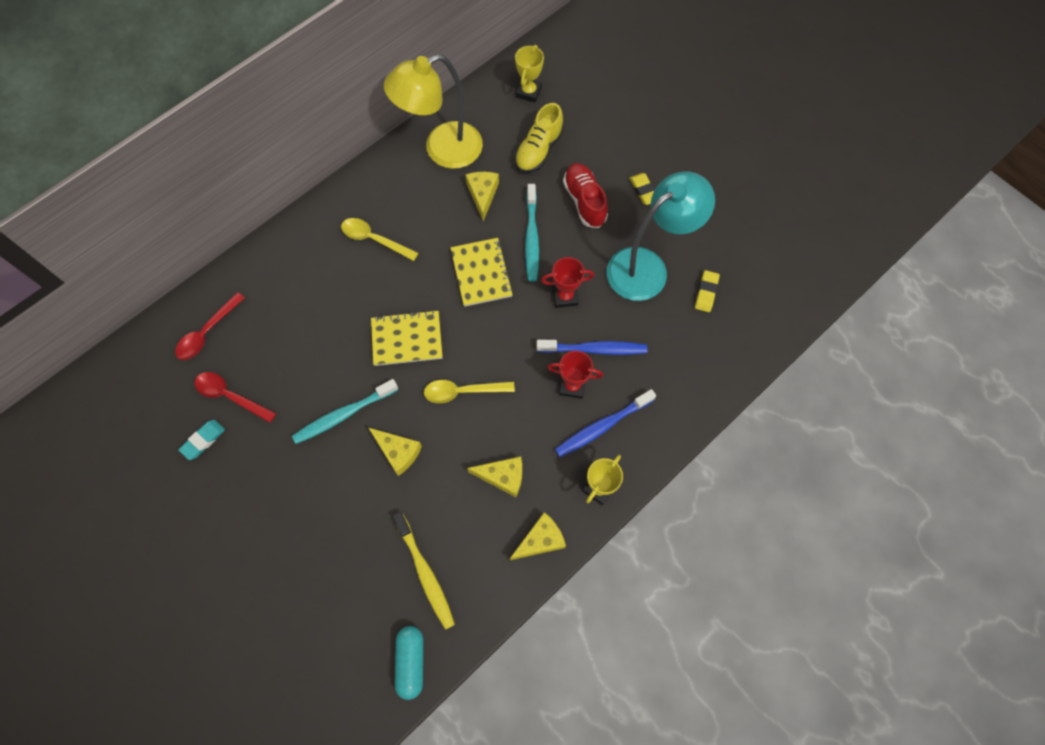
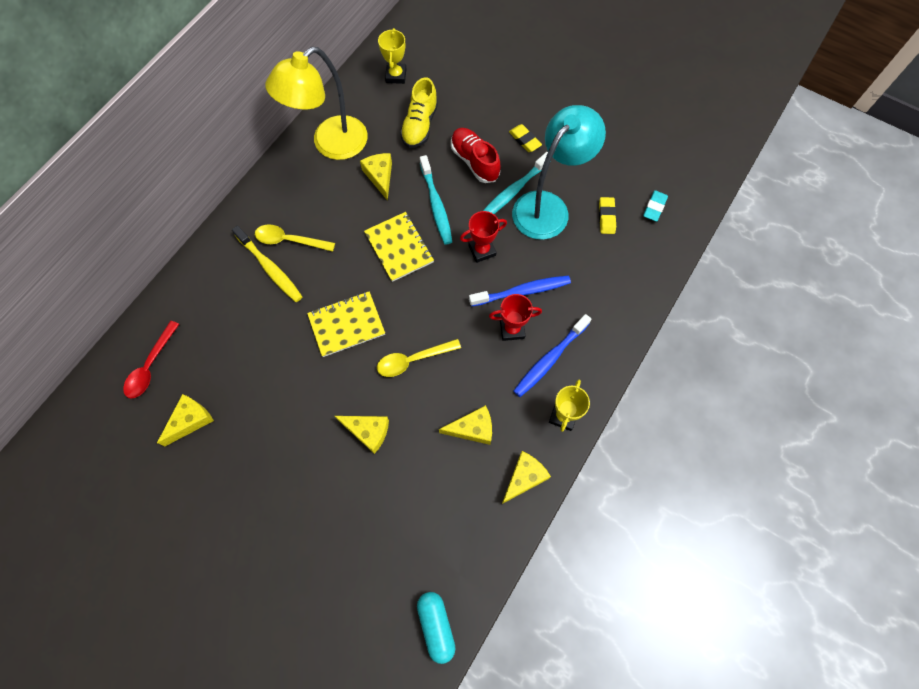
camera: 15 degrees left, 0 degrees up
turquoise eraser [179,420,225,460] -> turquoise eraser moved to [643,190,668,222]
red spoon [195,372,276,423] -> yellow cheese [157,394,214,446]
turquoise toothbrush [292,379,398,444] -> turquoise toothbrush moved to [483,152,551,214]
yellow toothbrush [393,512,455,630] -> yellow toothbrush moved to [232,225,302,302]

